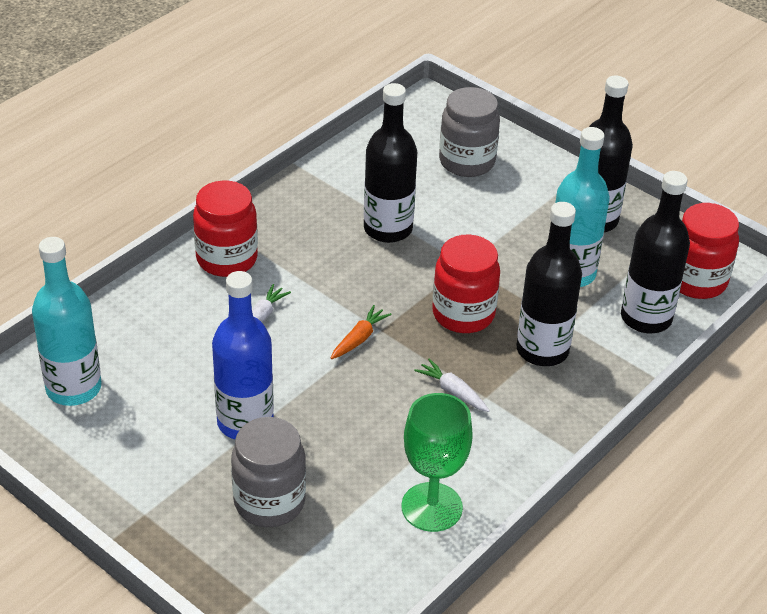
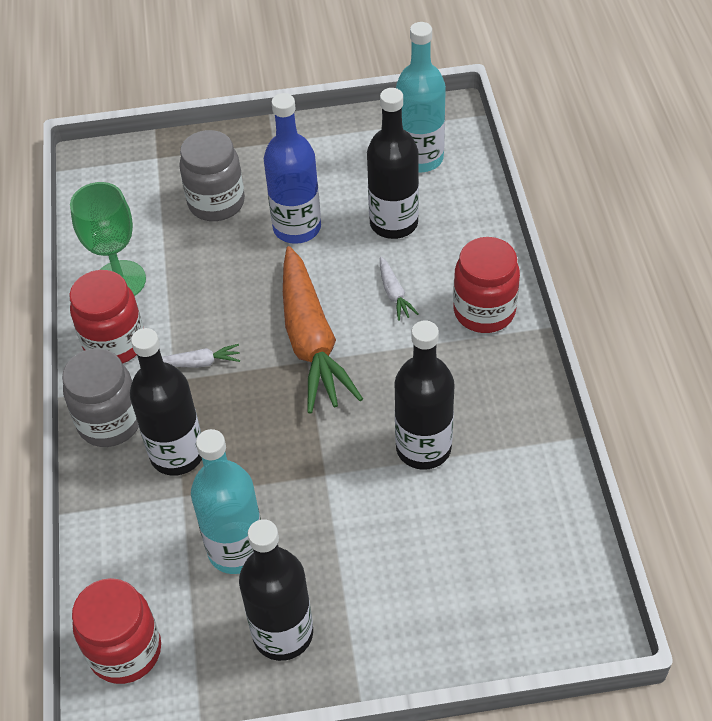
camera: 135 degrees right, 10 degrees up
orange carrot [331,305,392,359] -> orange carrot [283,246,363,414], size x2.43
red jar [432,235,500,333] -> red jar moved to [69,270,143,364]
grey jar [439,87,500,177] -> grey jar moved to [62,348,139,447]
black bottle [621,171,690,333] -> black bottle moved to [367,88,419,239]

